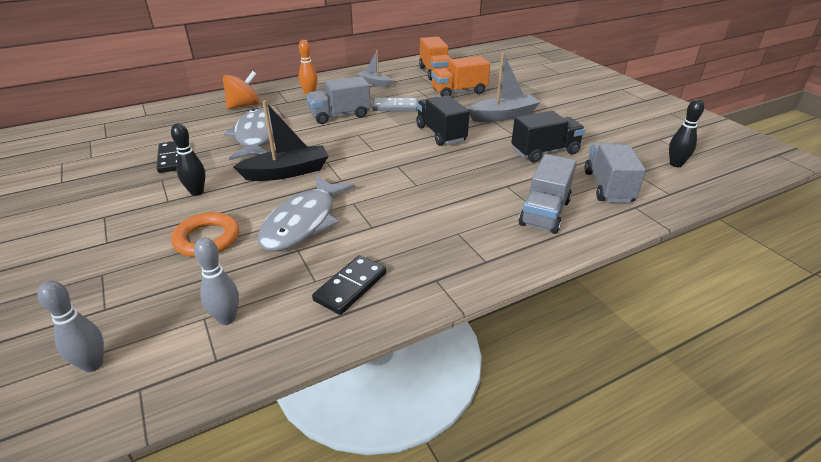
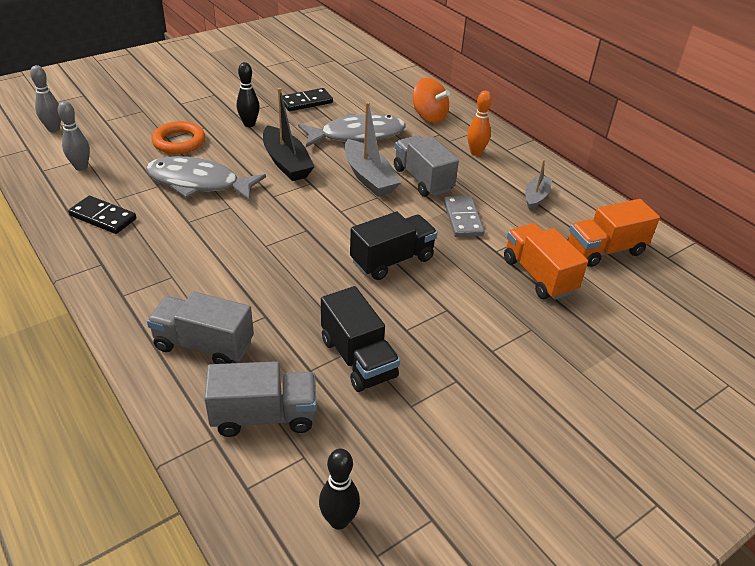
camera: 80 degrees right, 5 degrees up
grey boat [468,53,540,122] -> grey boat moved to [345,102,401,197]

